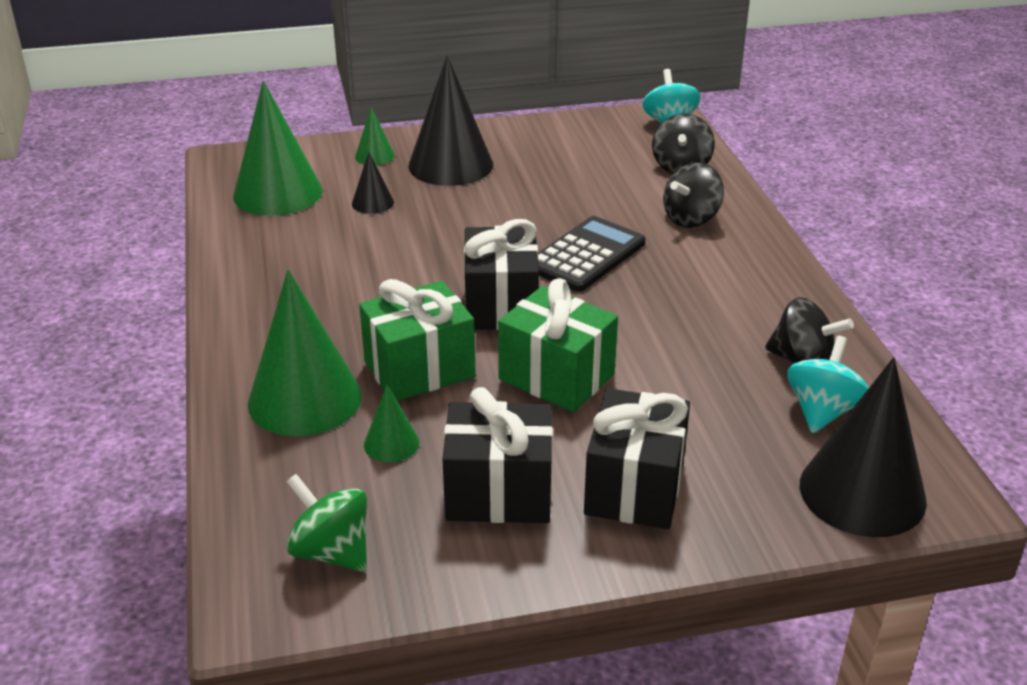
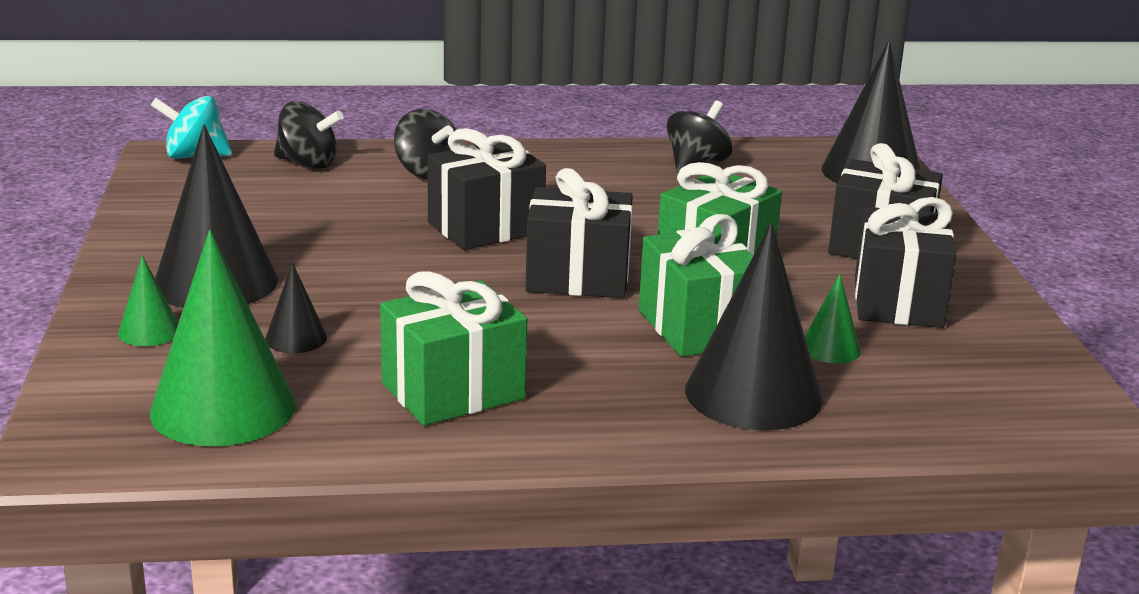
camera: 85 degrees left, 10 degrees down
green cone [248,270,362,436] -> black cone [685,223,823,430]
green spinning top [286,474,367,572] -> none
black calculator [538,216,645,292] -> black gift [427,128,546,250]
turquoise spinning top [787,336,869,433] -> none
none -> green gift [380,271,527,426]

